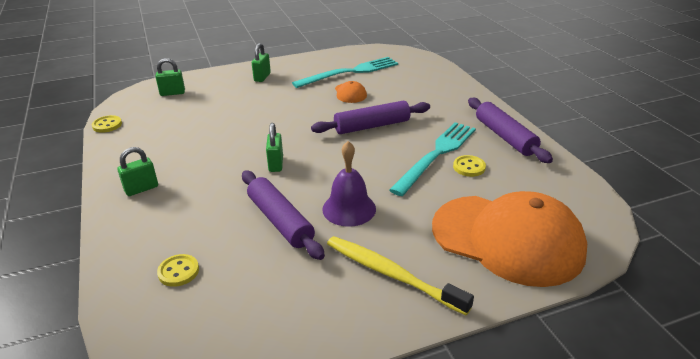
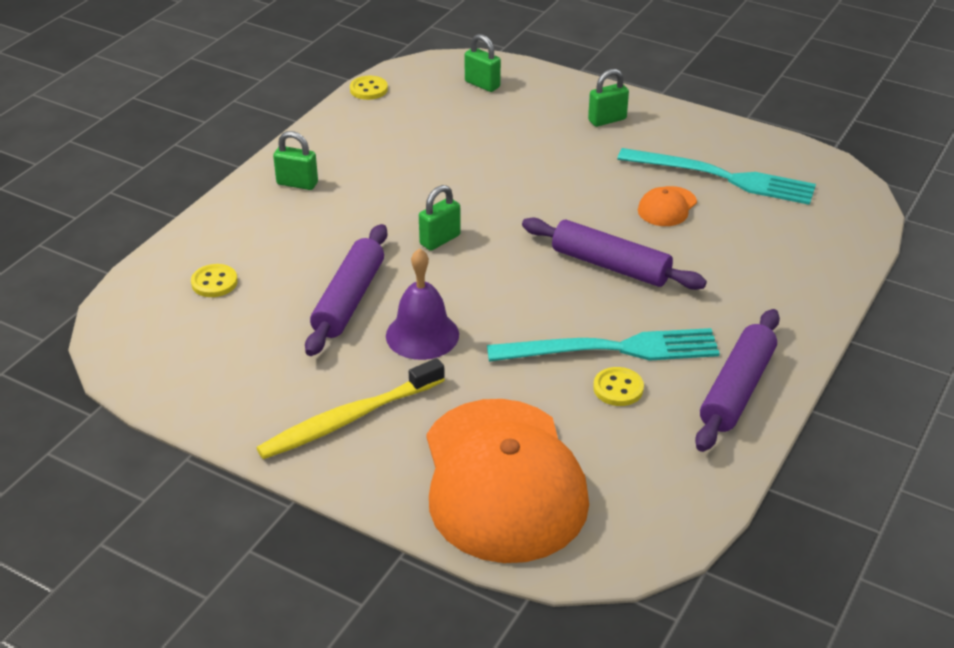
camera: 50 degrees right, 5 degrees up
yellow toothbrush [327,236,474,315] -> yellow toothbrush turned 120 degrees counterclockwise [256,358,445,459]

